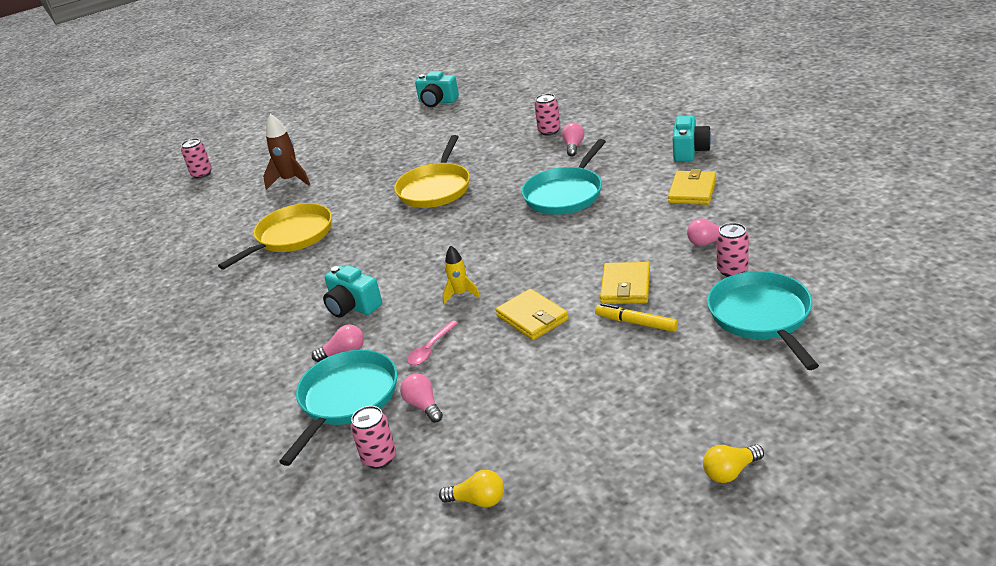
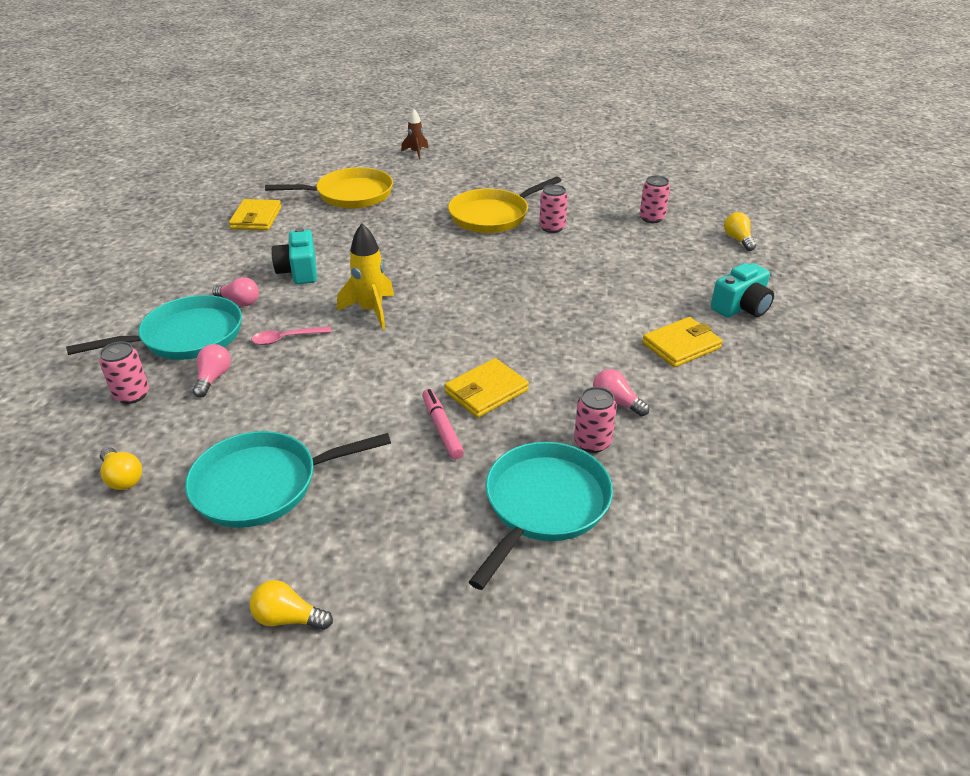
camera: 35 degrees right, 5 degrees up
pink can [181,138,212,179] -> pink can moved to [539,184,568,233]
brown rocket [263,114,310,190] -> brown rocket [401,109,429,159], size x0.63
turquoise camera [415,71,459,107] -> none
yellow rocket [442,245,480,304] -> yellow rocket [337,223,394,330], size x1.58
yellow wallet [495,289,569,340] -> yellow wallet moved to [229,199,282,230]
turquoise pan [522,139,606,215] -> turquoise pan moved to [185,431,391,528]
pink light bulb [562,122,584,156] -> none
yellow marker [595,303,678,332] -> pink marker [422,389,464,459]
none -> yellow light bulb [724,212,756,251]

